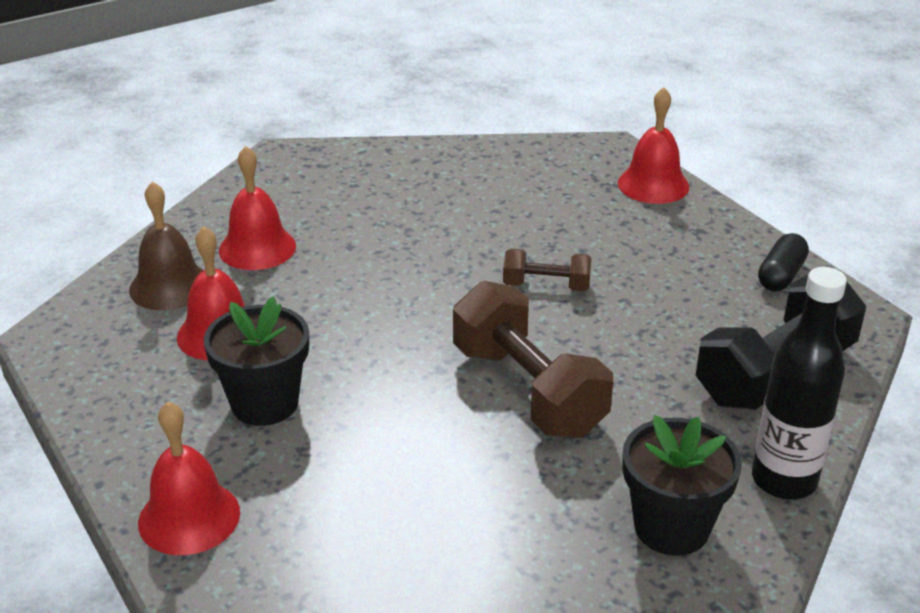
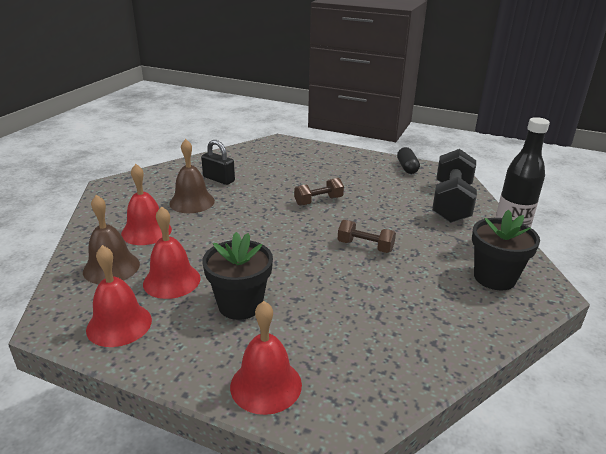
camera: 35 degrees left, 5 degrees down
brown dumbbell [453,281,613,438] -> brown dumbbell [338,220,396,253], size x0.52
red bell [618,87,689,204] -> red bell moved to [86,245,152,347]
none -> brown bell [169,139,215,213]
none -> black padlock [201,140,235,185]

